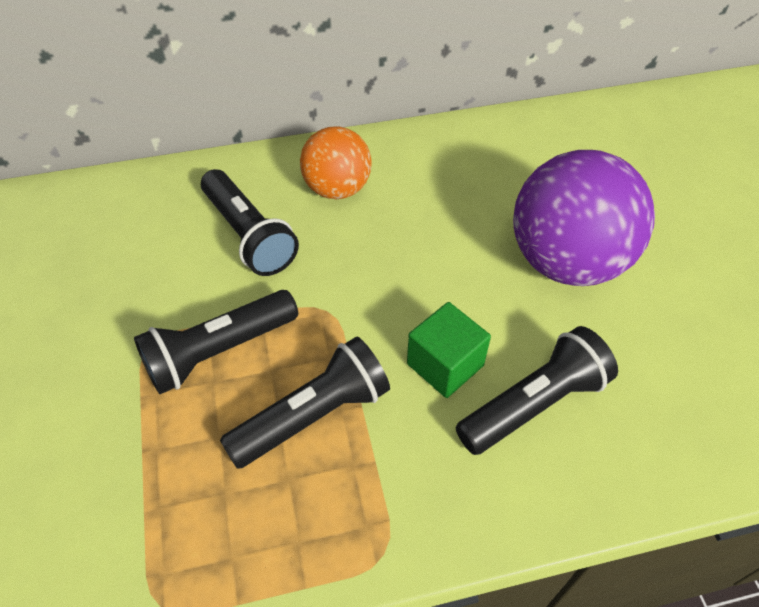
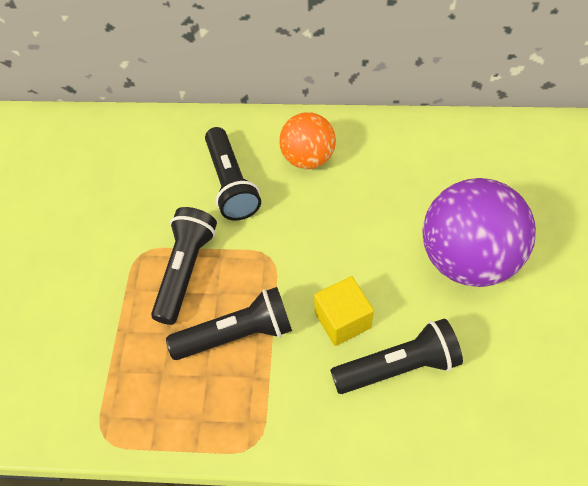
camera: 20 degrees right, 5 degrees up
black flashlight [134,290,298,394] -> black flashlight turned 120 degrees clockwise [151,207,217,325]
green cube [407,302,491,398] -> yellow cube [314,276,374,346]

